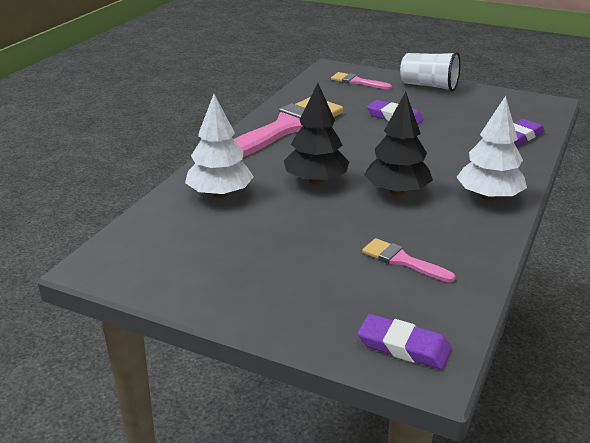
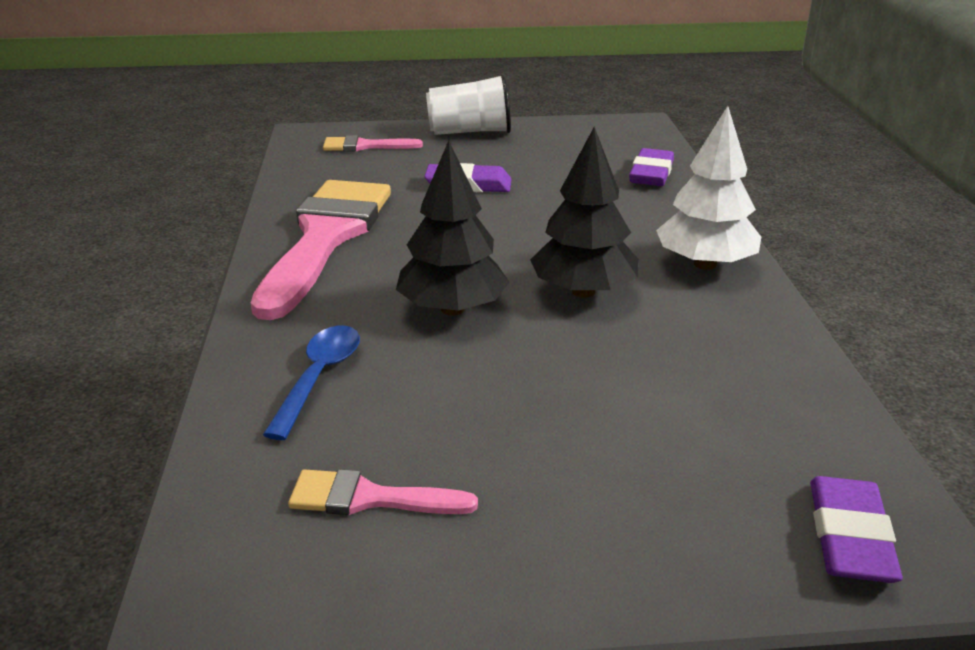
camera: 30 degrees left, 0 degrees up
white tree [185,94,254,198] -> blue spoon [263,326,360,440]
purple eraser [358,314,452,370] -> purple eraser turned 75 degrees counterclockwise [810,476,903,583]
pink brush [362,238,456,282] -> pink brush moved to [288,469,478,515]

